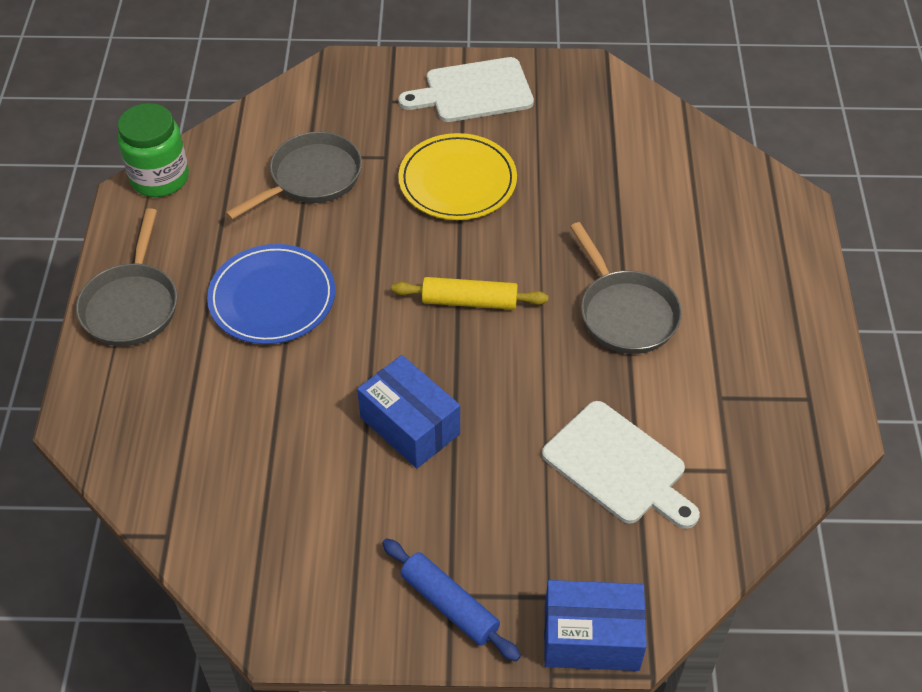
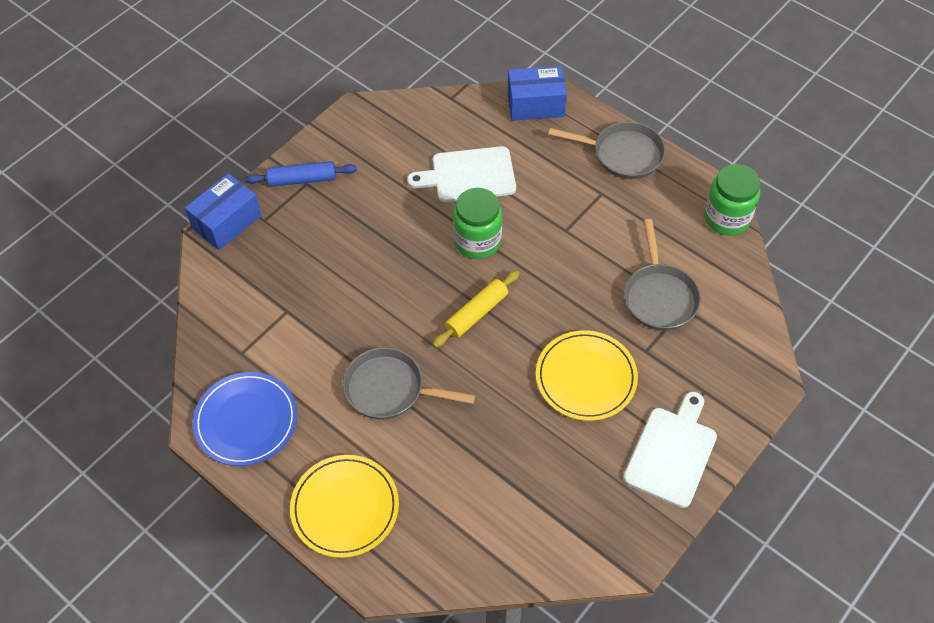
camera: 130 degrees right, 5 degrees up
grey pan [76,208,177,346] -> grey pan turned 150 degrees clockwise [548,122,666,179]
blue plate [207,244,335,344] -> blue plate moved to [193,372,297,466]
blue box [357,355,460,469] -> blue box moved to [507,66,567,121]
white cutting board [542,401,700,529] -> white cutting board moved to [407,146,516,202]
none -> yellow plate [290,455,399,558]
none -> green jar [453,188,502,259]

